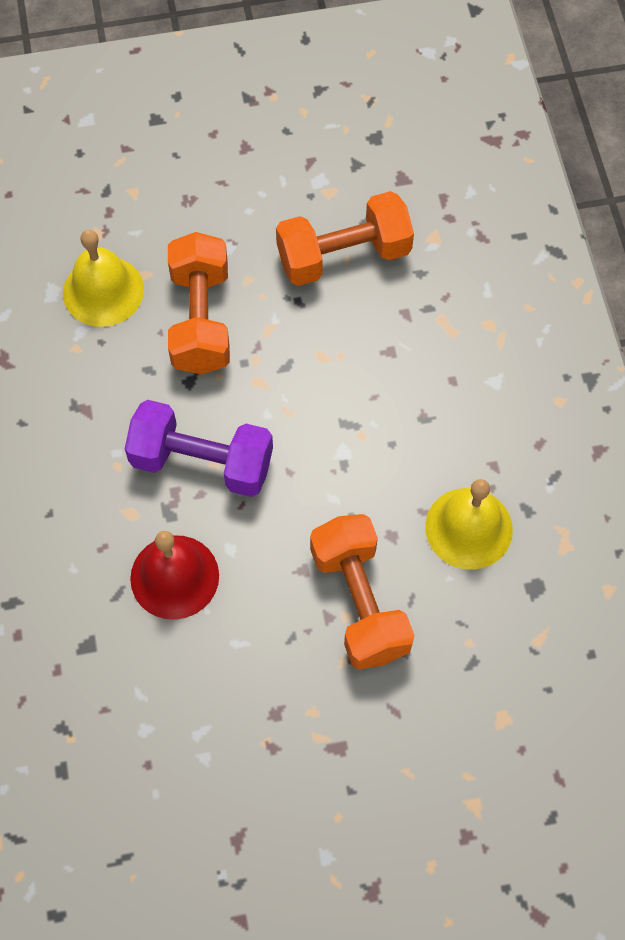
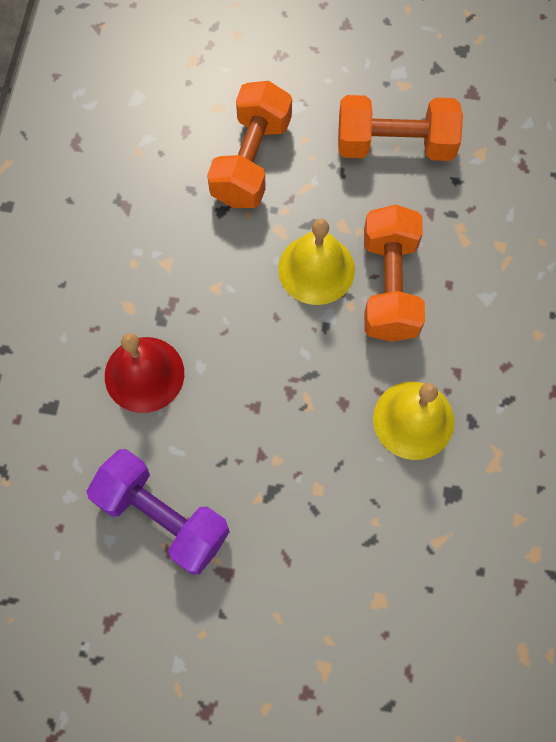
camera: 20 degrees right, 5 degrees up
yellow bell [63,230,144,327] -> yellow bell moved to [278,218,355,305]
purple dumbbell [125,400,273,497] -> purple dumbbell moved to [87,449,230,575]
orange dumbbell [310,514,414,670] -> orange dumbbell moved to [364,205,425,342]

